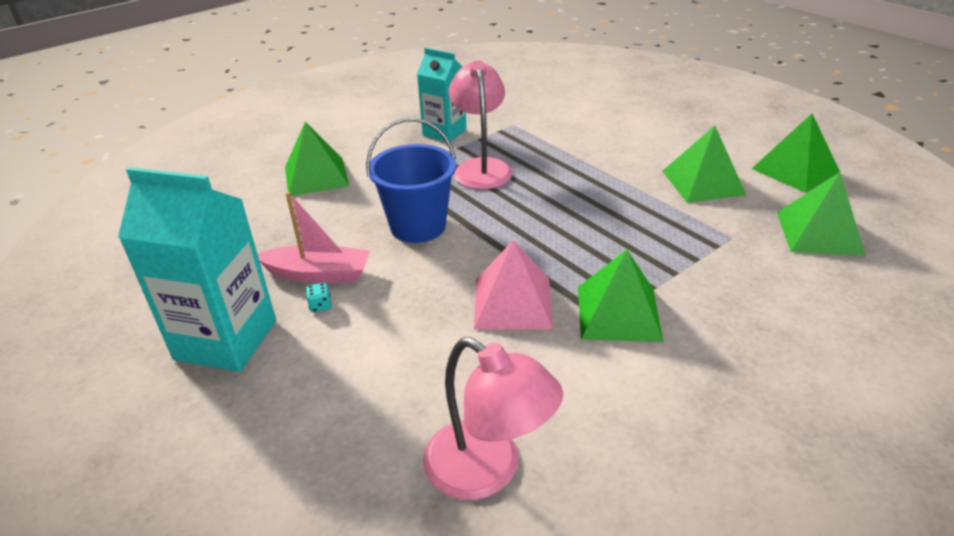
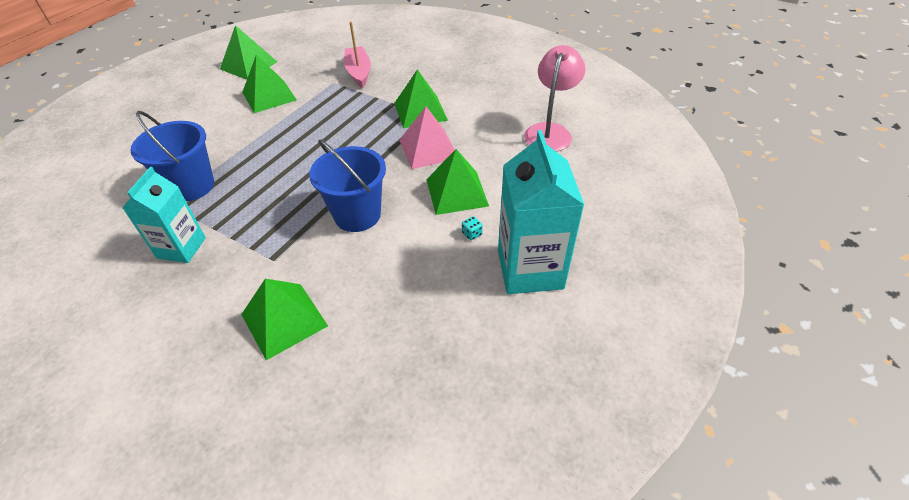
camera: 110 degrees left, 10 degrees up
pink boat [258,192,370,283] -> pink boat moved to [344,21,371,88]
pink lamp [449,60,513,190] -> none
green pyramid [777,173,866,256] -> green pyramid moved to [426,149,489,215]
none -> blue bucket [130,111,214,201]

